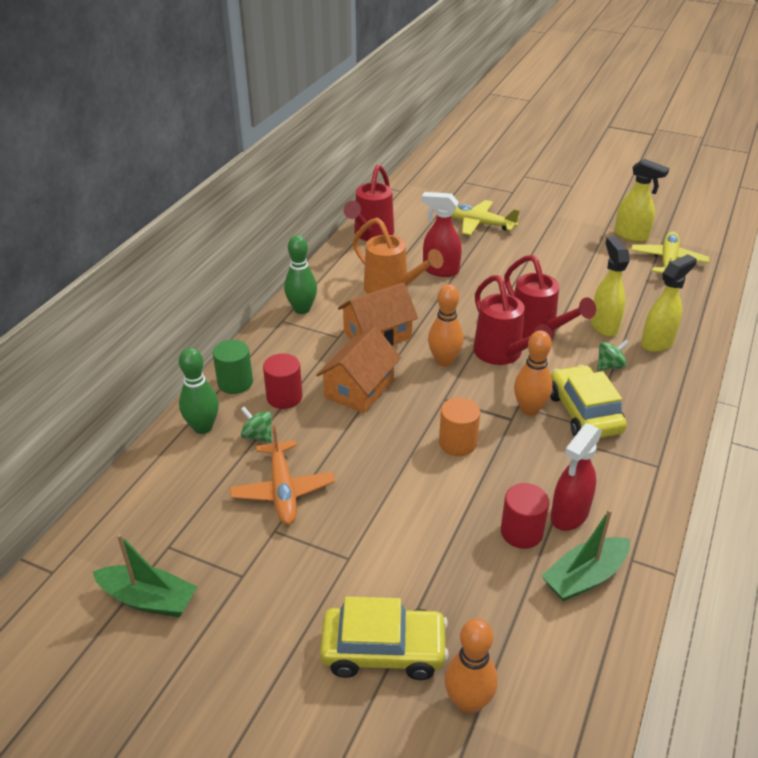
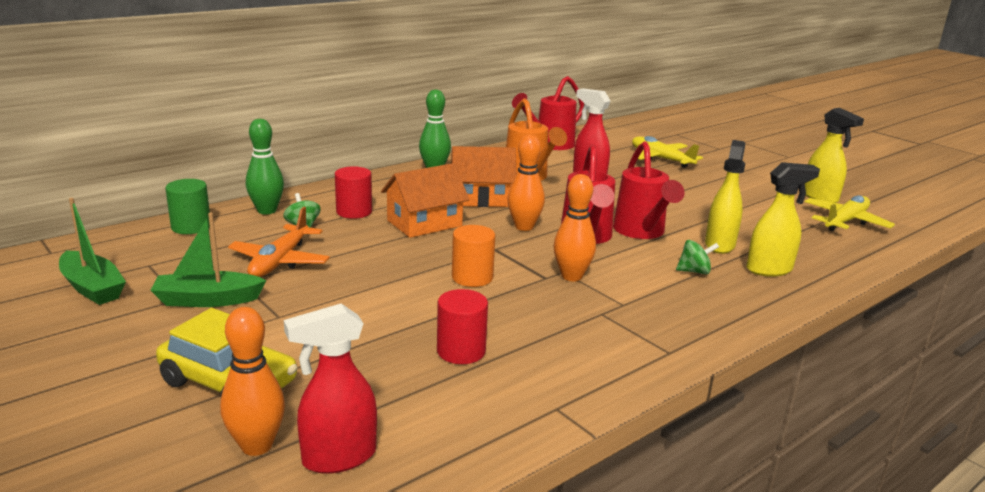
camera: 25 degrees right, 15 degrees down
green cylinder [213,340,253,394] -> green cylinder moved to [165,179,210,234]
green boat [541,509,630,601] -> green boat moved to [150,213,267,307]
yellow car [550,365,627,438] -> none
red spray bottle [551,423,602,531] -> red spray bottle moved to [284,303,377,474]

